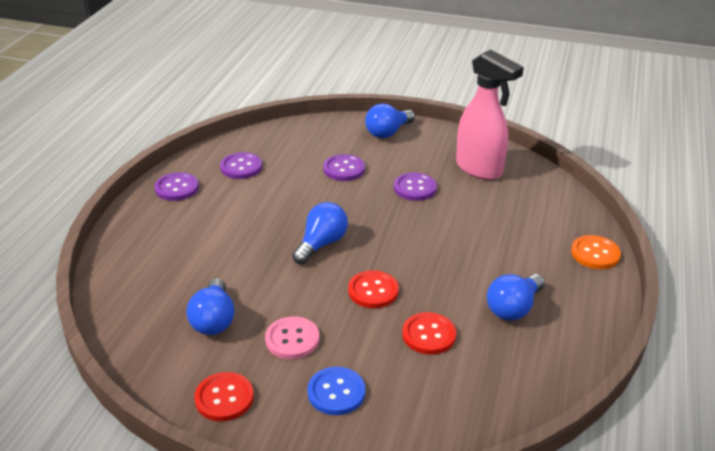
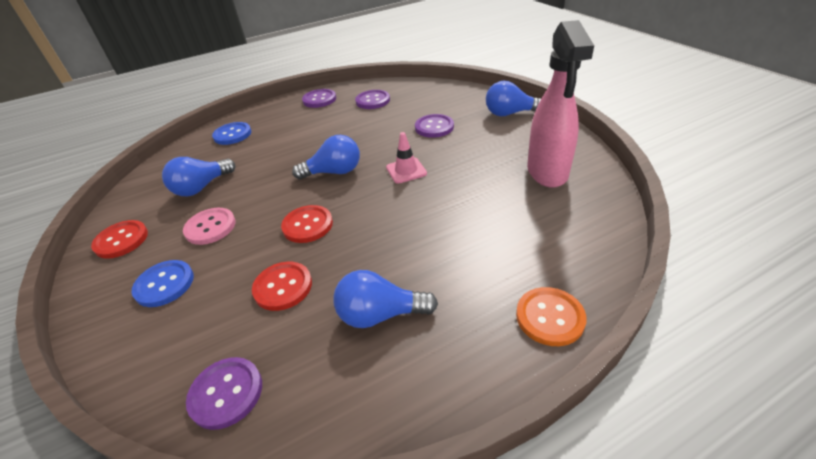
camera: 50 degrees right, 5 degrees up
purple button [394,172,437,201] -> purple button moved to [186,357,262,430]
none -> blue button [212,122,251,145]
none -> pink traffic cone [386,132,427,184]

